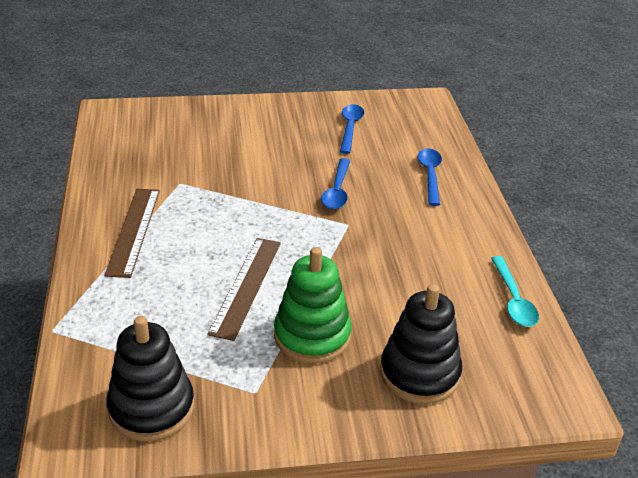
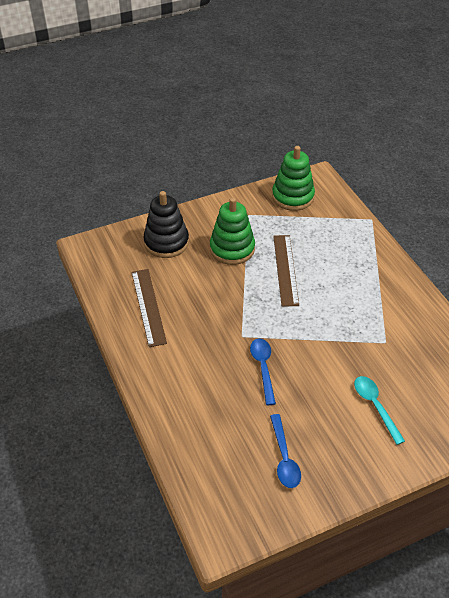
camera: 165 degrees right, 10 degrees up
brown ruler [105,189,160,278] -> brown ruler moved to [132,269,167,347]
black stacking toy [107,316,194,441] -> green stacking toy [272,146,315,211]
blue spoon [418,148,442,206] -> none
turquoise spoon [491,256,539,327] -> turquoise spoon moved to [354,376,405,445]

